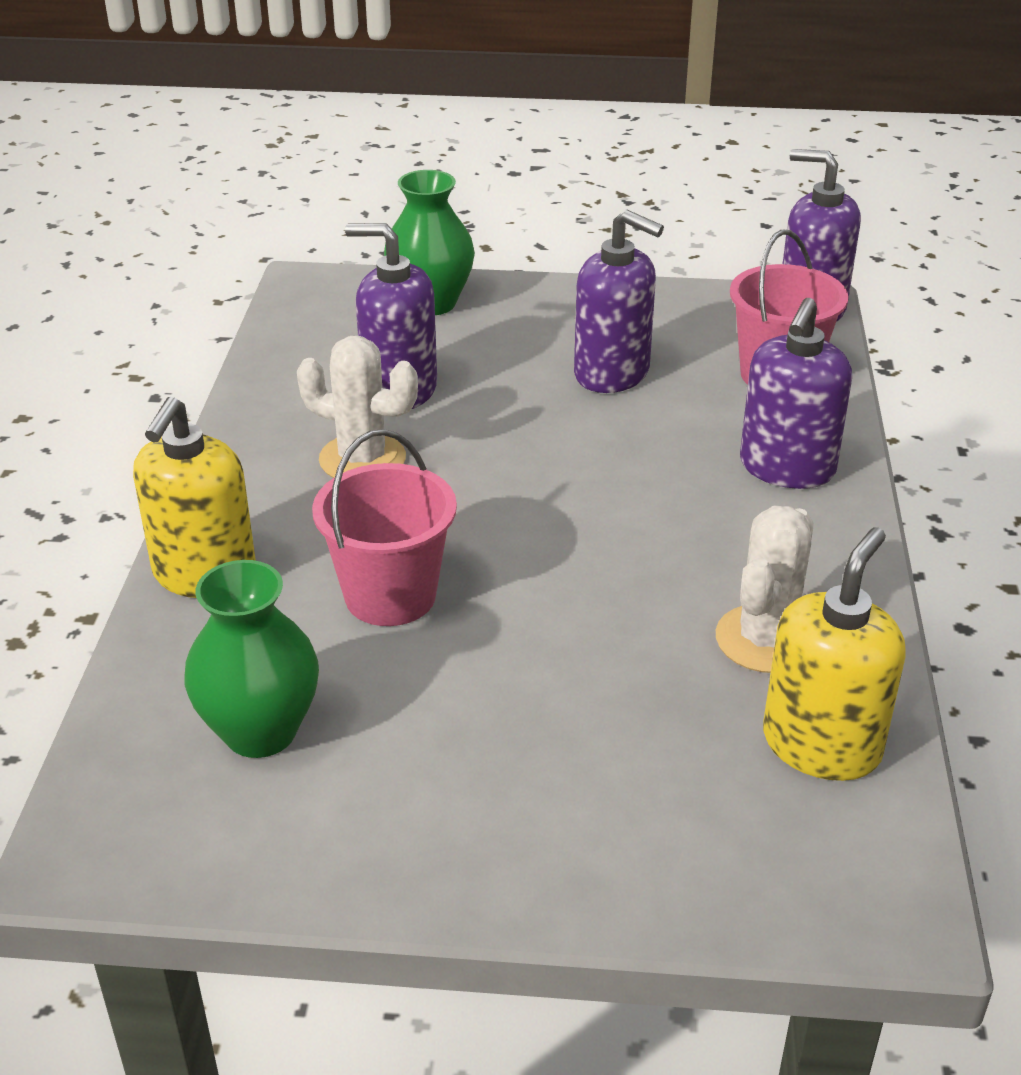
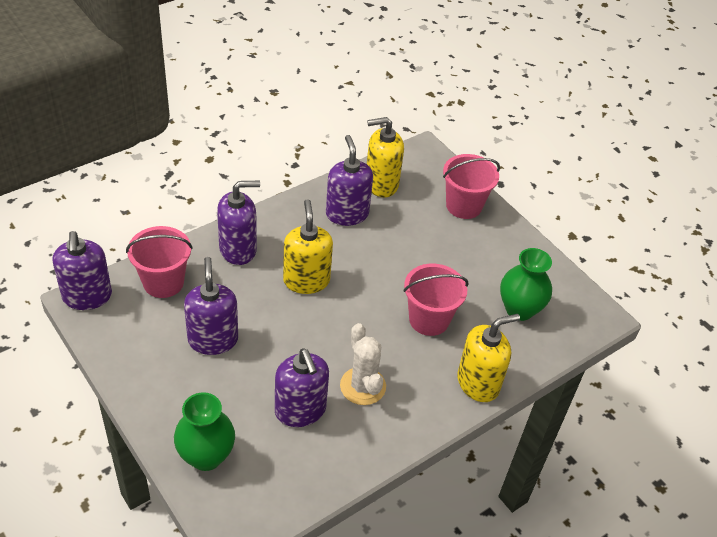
camera: 135 degrees left, 10 degrees up
white cactus [716,506,813,673] -> purple soap dispenser [326,135,373,226]
none -> yellow soap dispenser [283,199,333,294]
none -> pink bucket [443,154,500,219]

